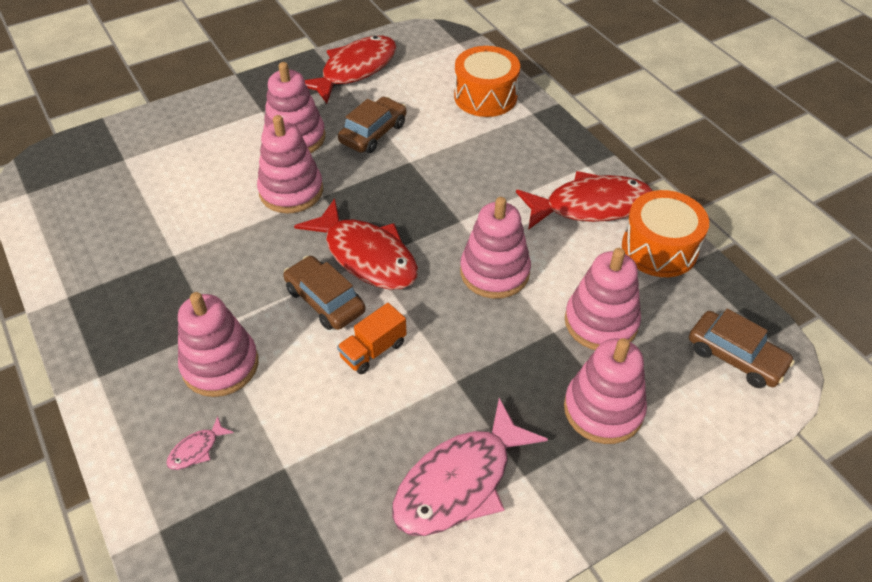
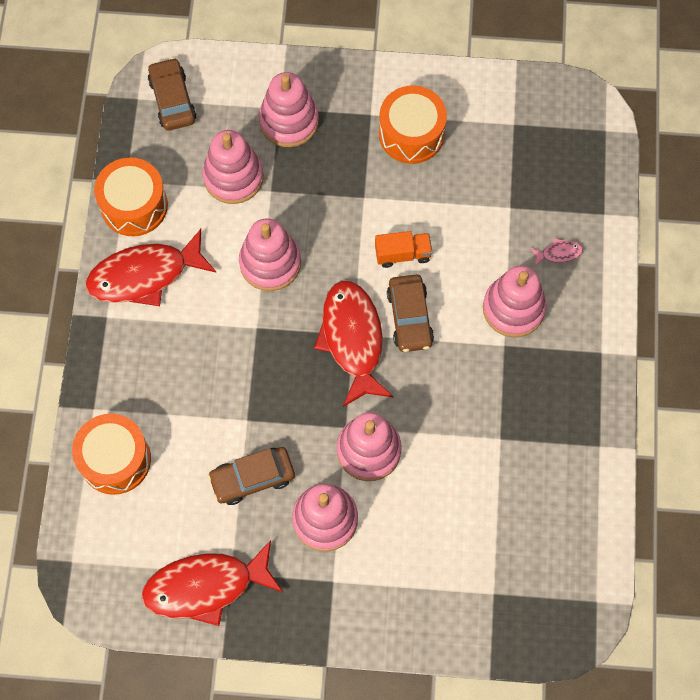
camera: 145 degrees left, 20 degrees up
pink fish [392,398,548,536] -> orange drum [379,86,447,164]
red fish [516,171,653,230] -> red fish turned 45 degrees counterclockwise [86,229,217,306]

